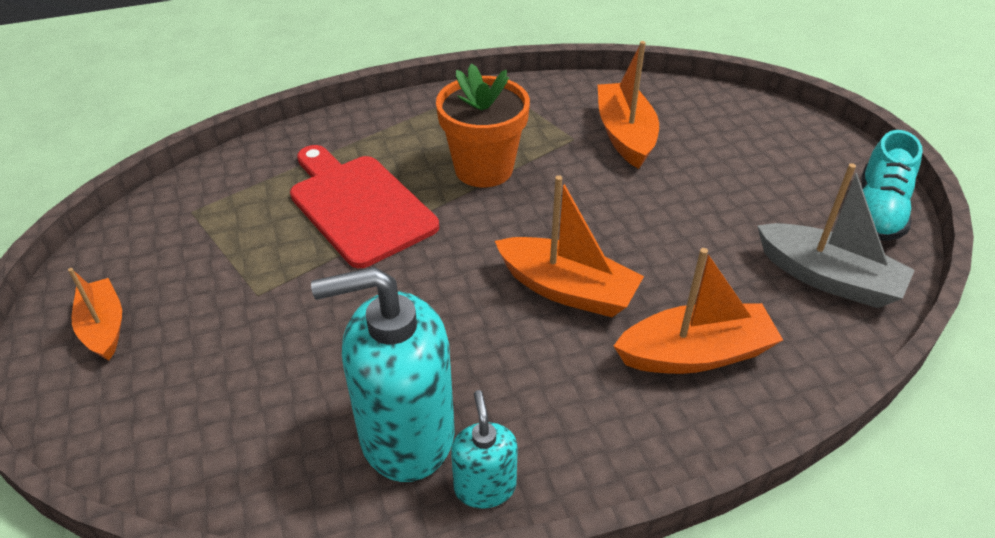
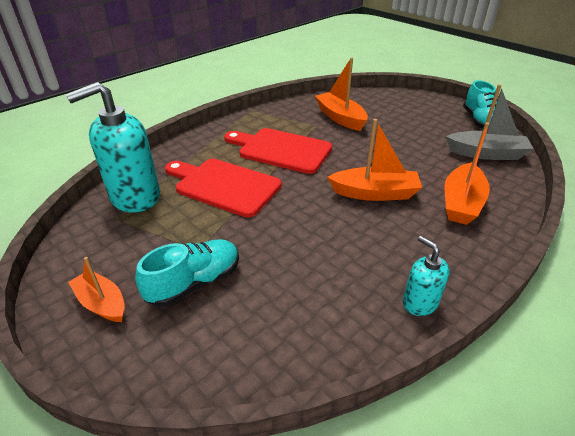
camera: 25 degrees left, 5 degrees down
turquoise soap dispenser [311,267,455,482] -> turquoise soap dispenser moved to [66,82,160,213]
orange flower pot [436,63,530,188] -> red cutting board [224,128,332,174]
orange boat [614,248,783,374] -> orange boat turned 150 degrees clockwise [445,122,490,225]
none -> turquoise shoe [135,239,239,307]

